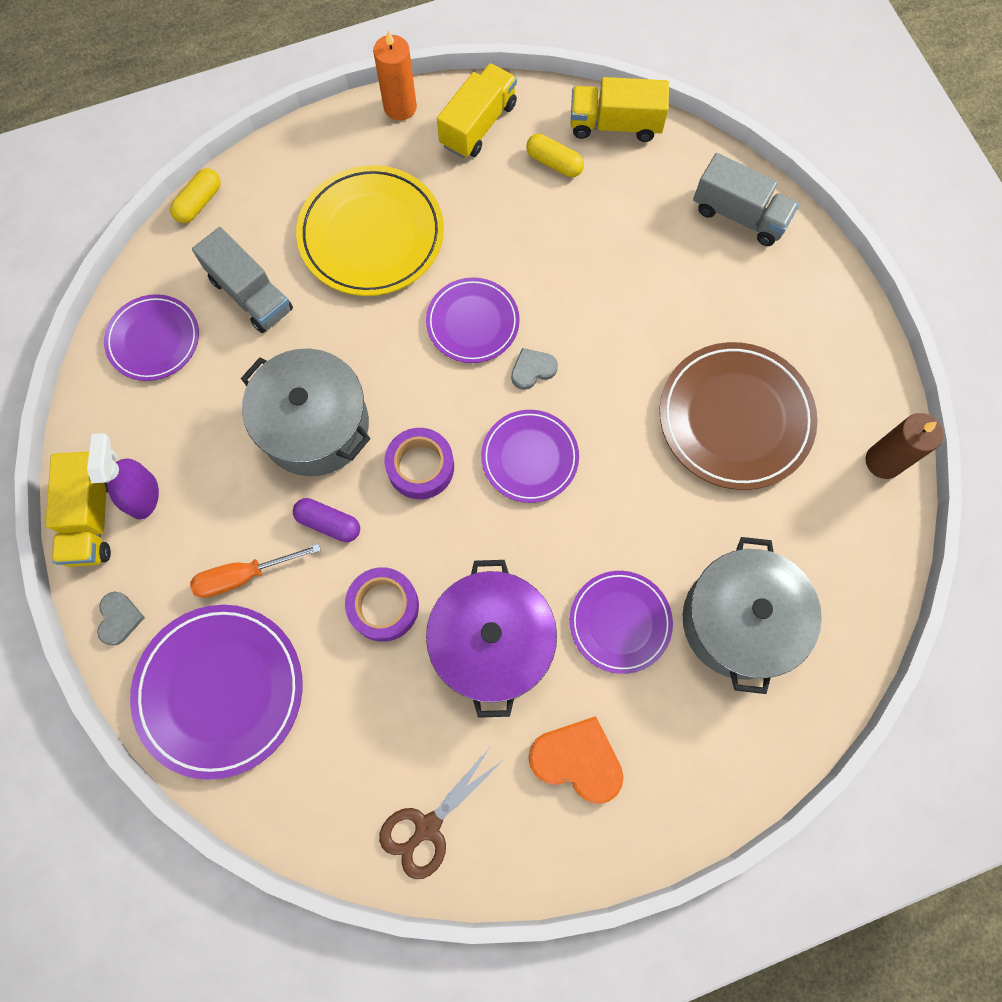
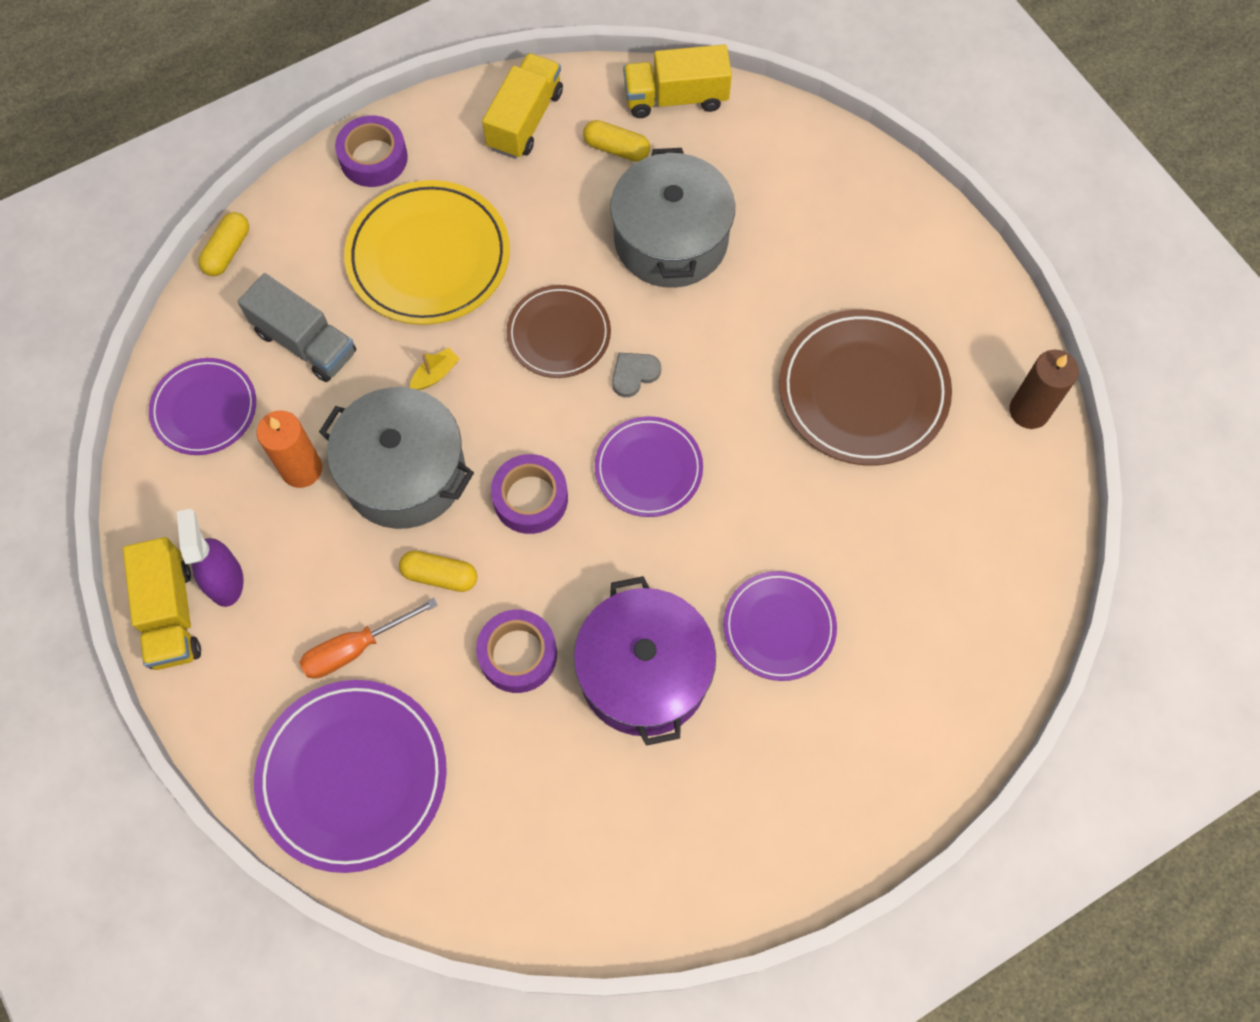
camera: 10 degrees left, 5 degrees down
grey heart [97,592,145,646] -> none
purple capsule [293,498,360,542] -> yellow capsule [399,551,477,592]
orange candle [373,30,417,121] -> orange candle moved to [257,410,322,488]
brown scissors [379,749,503,879] -> none
purple plate [426,278,520,363] -> brown plate [506,285,611,378]
orange heart [529,716,624,804] -> none
grey pot [683,537,822,694] -> grey pot moved to [610,148,735,288]
grey truck [693,153,799,246] -> none
none -> purple tape [335,115,408,187]
none -> yellow boat [410,347,460,390]

